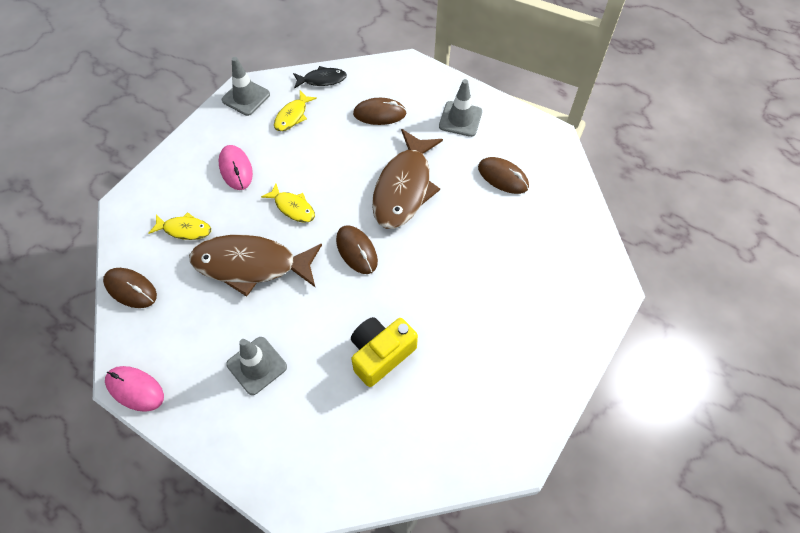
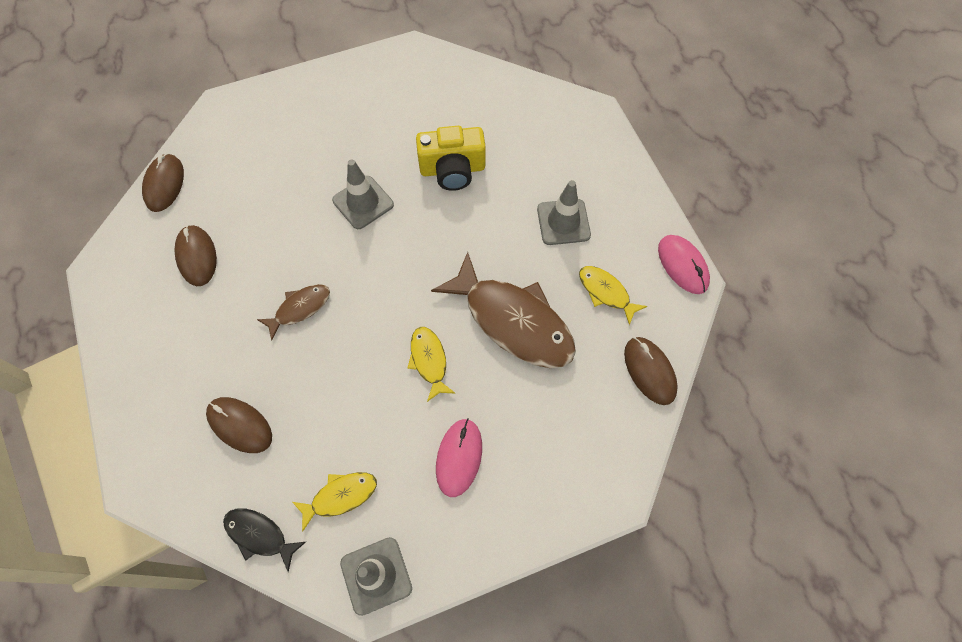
camera: 145 degrees left, 5 degrees up
yellow fish [148,212,211,240] -> yellow fish moved to [579,266,647,325]
brown mouse [336,225,378,274] -> brown mouse moved to [142,153,184,212]
brown fish [372,129,443,229] -> brown fish [257,284,330,341], size x0.49
grey traffic cone [439,79,482,137] -> grey traffic cone moved to [332,159,394,229]

